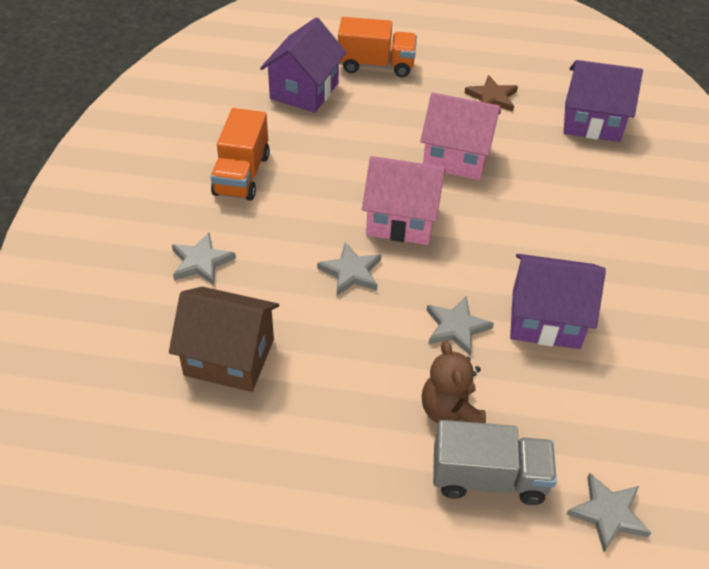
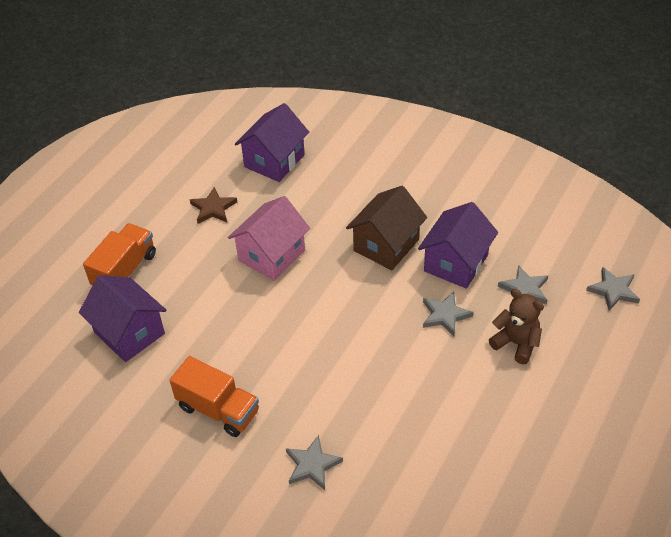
camera: 65 degrees left, 0 degrees up
brown house [169,287,279,392] -> brown house moved to [346,186,427,270]
grey star [317,242,381,296] -> grey star moved to [498,265,548,304]
pink house [362,156,446,245] -> none
brown teddy bear [422,340,486,423] -> brown teddy bear turned 150 degrees counterclockwise [489,289,544,364]
grey truck [433,420,557,505] -> none

